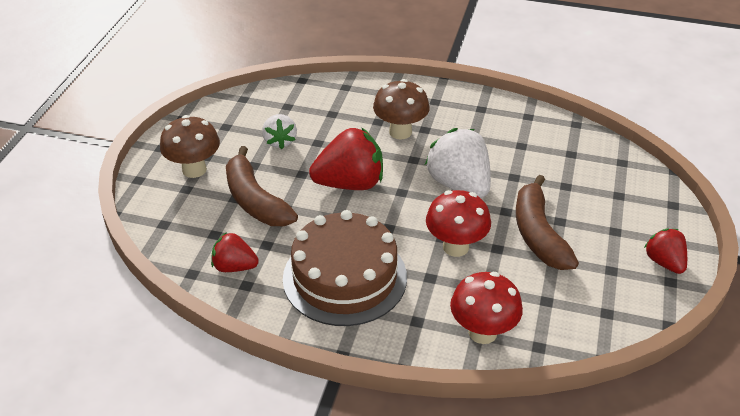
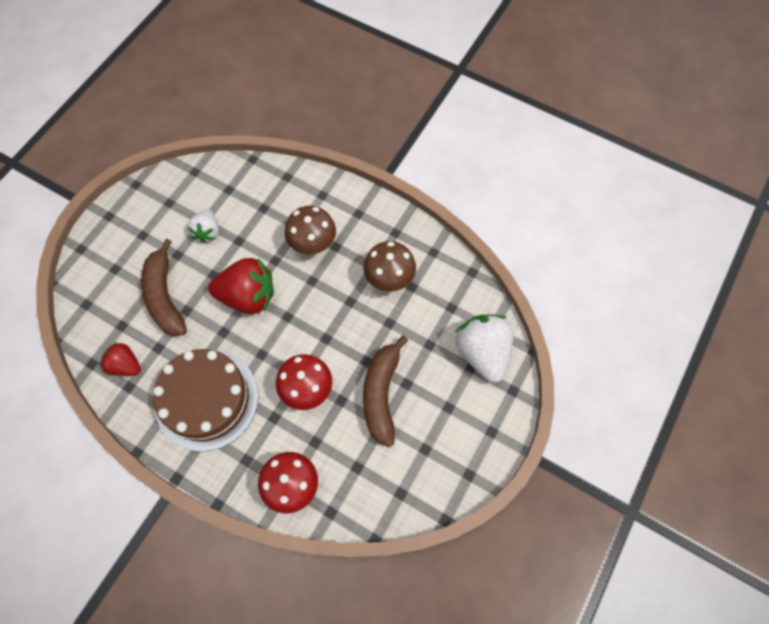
camera: 15 degrees right, 25 degrees up
brown mushroom [160,115,220,178] -> brown mushroom moved to [363,241,416,292]
white strawberry [425,128,491,198] -> white strawberry moved to [455,314,513,383]
red strawberry [644,228,687,274] -> none

